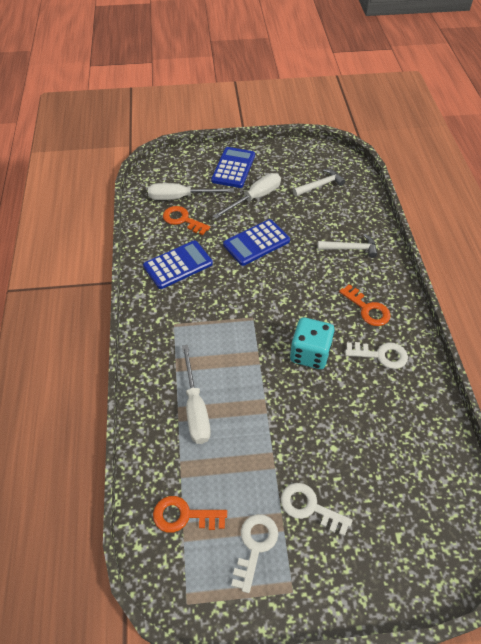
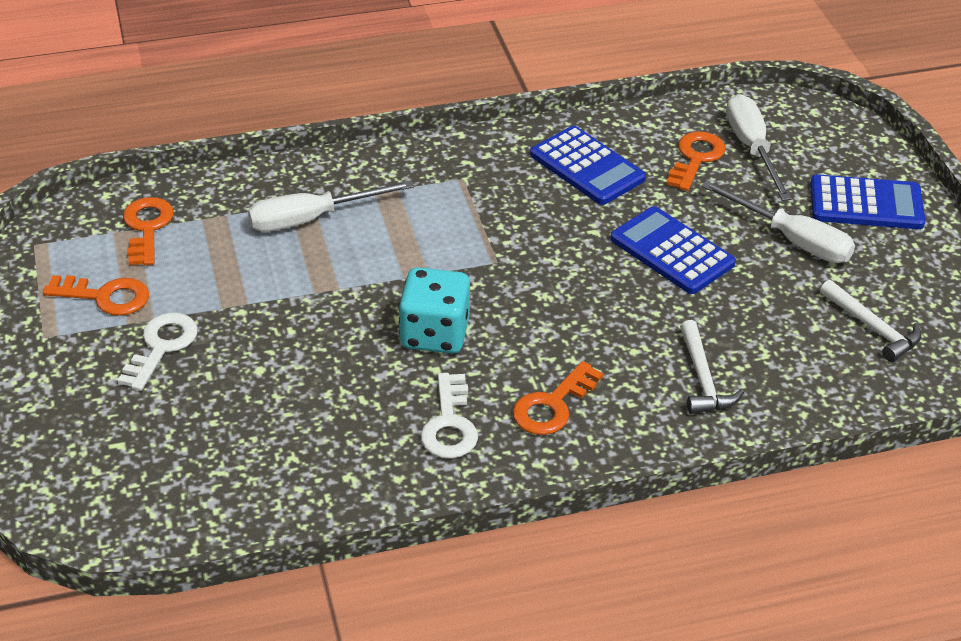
camera: 80 degrees right, 10 degrees down
white key [231,514,278,593] -> orange key [43,275,149,316]

